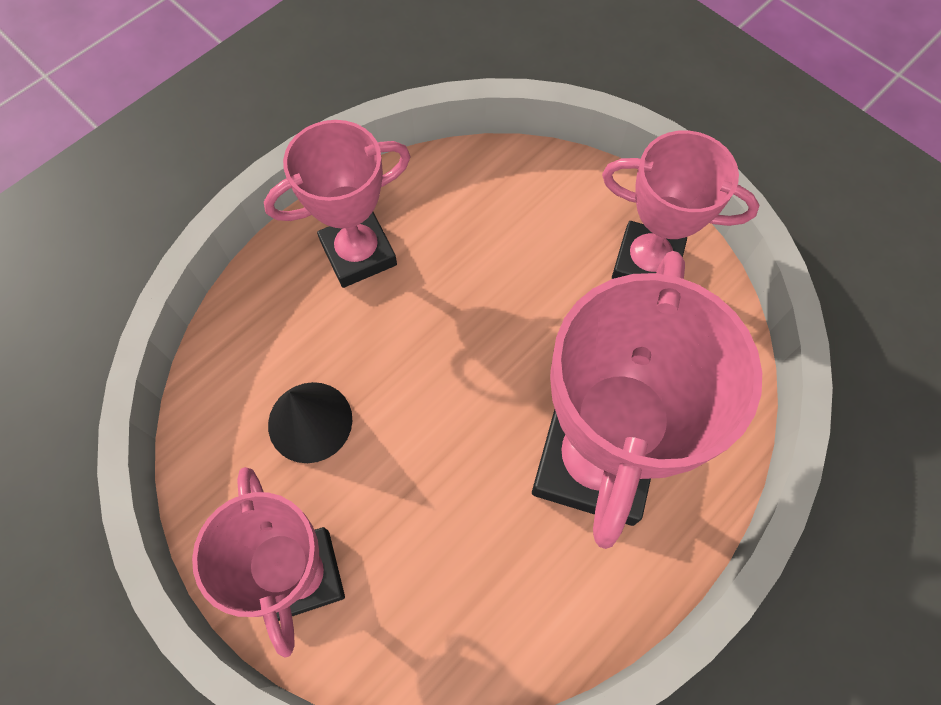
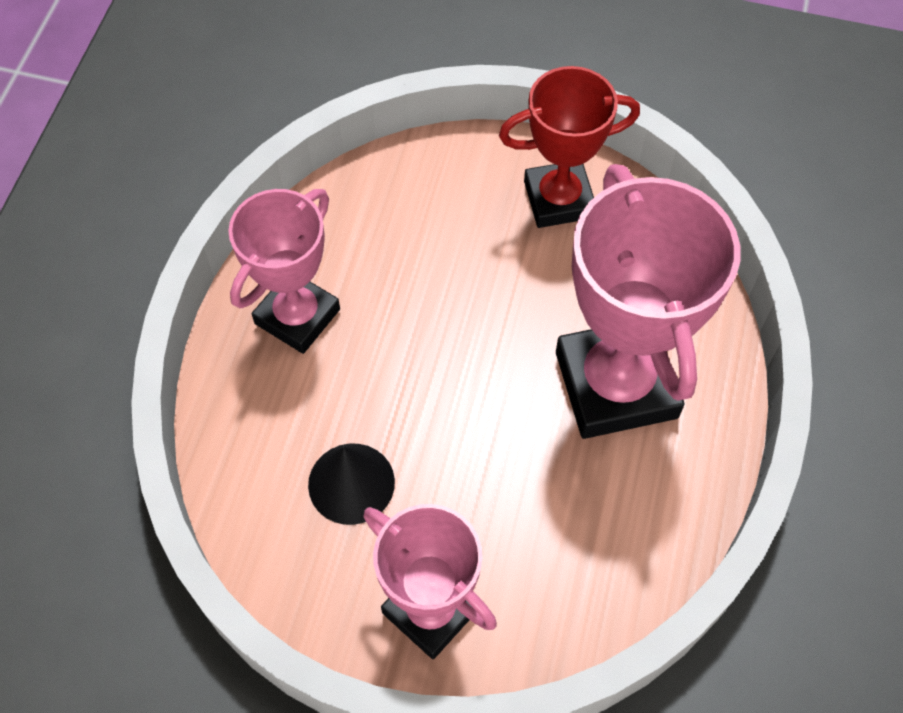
camera: 30 degrees left, 5 degrees down
pink trophy [602,130,759,279] -> red trophy [499,66,640,228]

